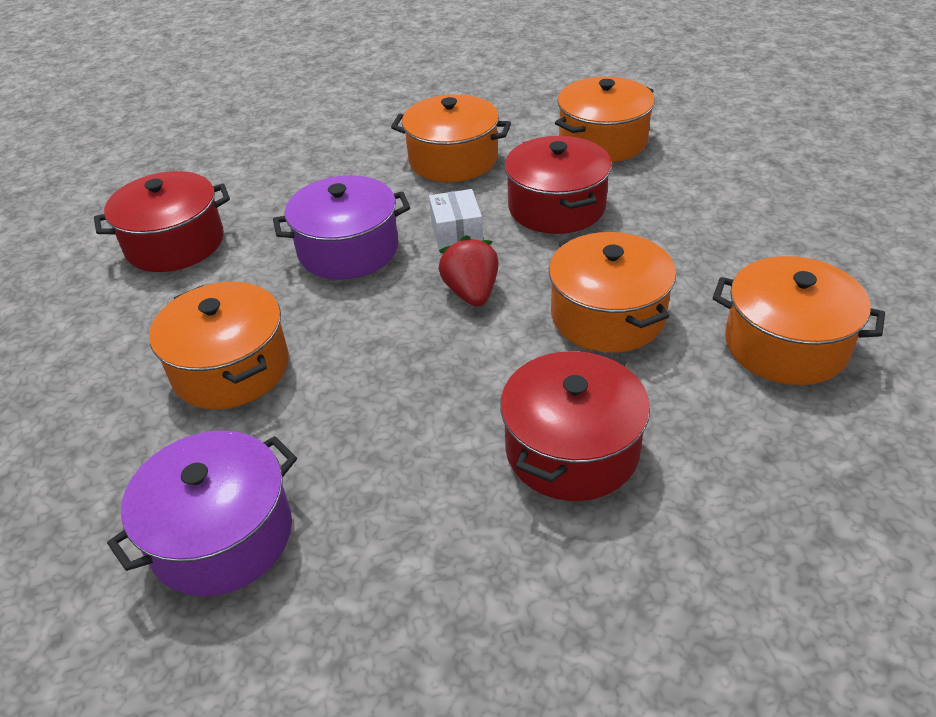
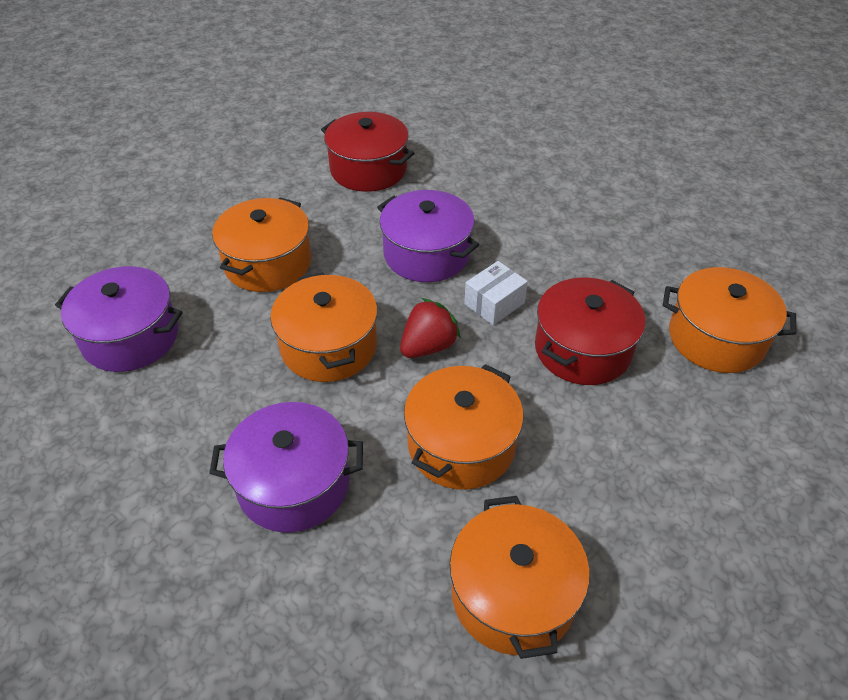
camera: 55 degrees right, 5 degrees up
orange pot [391,94,511,182] -> orange pot moved to [270,272,378,382]
red pot [500,349,650,501] -> purple pot [209,402,363,533]

